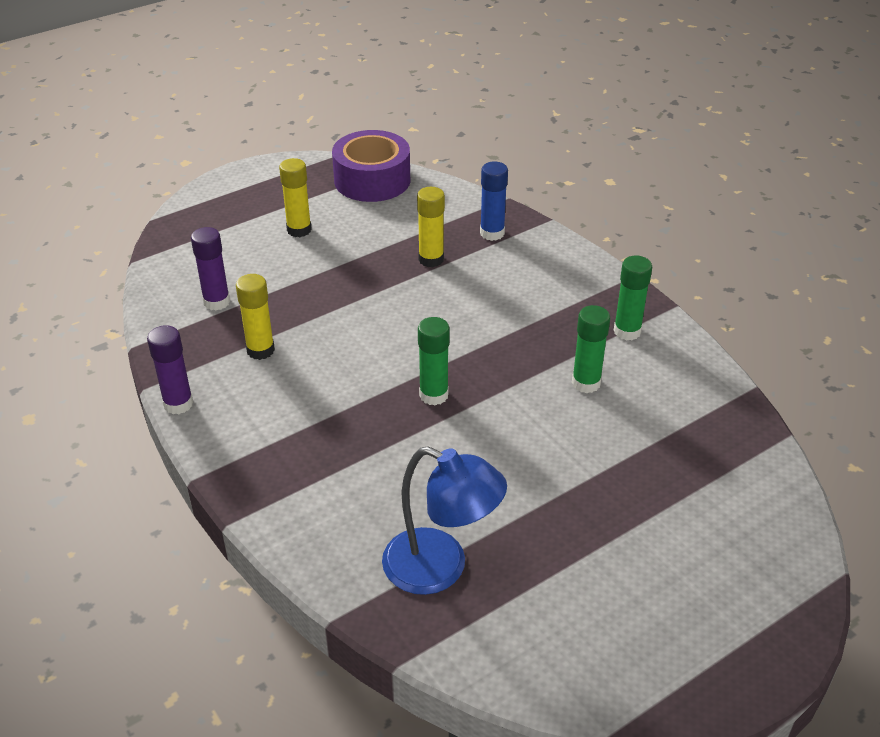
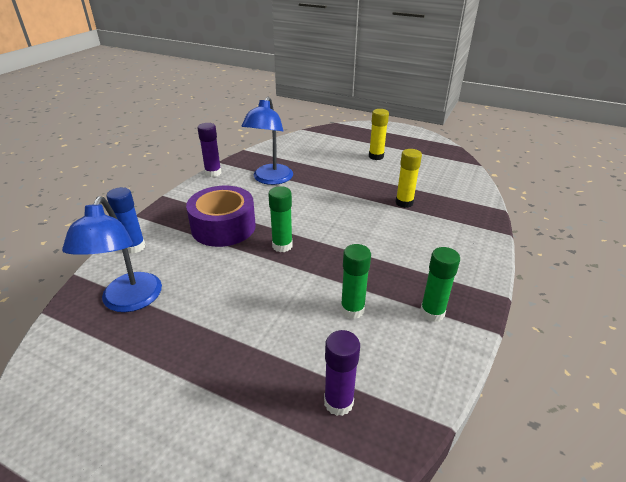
camera: 60 degrees right, 5 degrees down
purple glue stick [191,227,230,310] -> purple glue stick moved to [324,330,360,416]
yellow glue stick [236,274,275,360] -> blue lamp [241,97,293,185]
purple tape [332,130,410,202] -> purple tape moved to [186,186,256,247]
blue glue stick [480,162,508,241] -> blue glue stick moved to [107,187,145,254]

